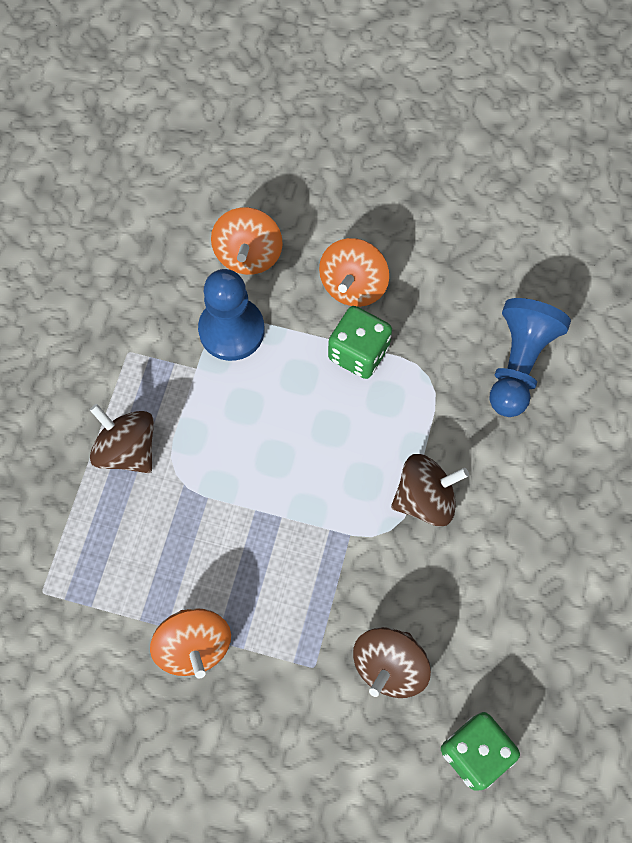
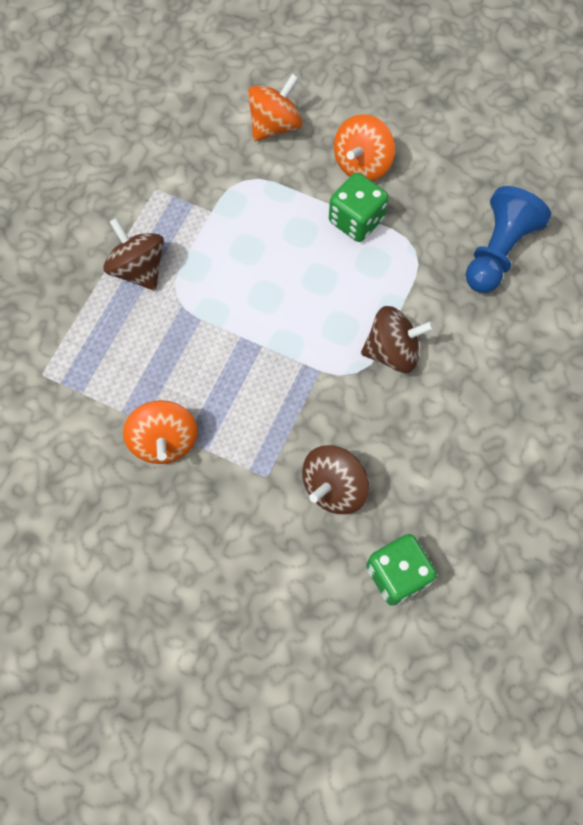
camera: 10 degrees right, 0 degrees up
blue pawn [198,269,265,361] -> none
orange spinning top [211,207,283,275] -> orange spinning top turned 150 degrees counterclockwise [248,73,302,141]

